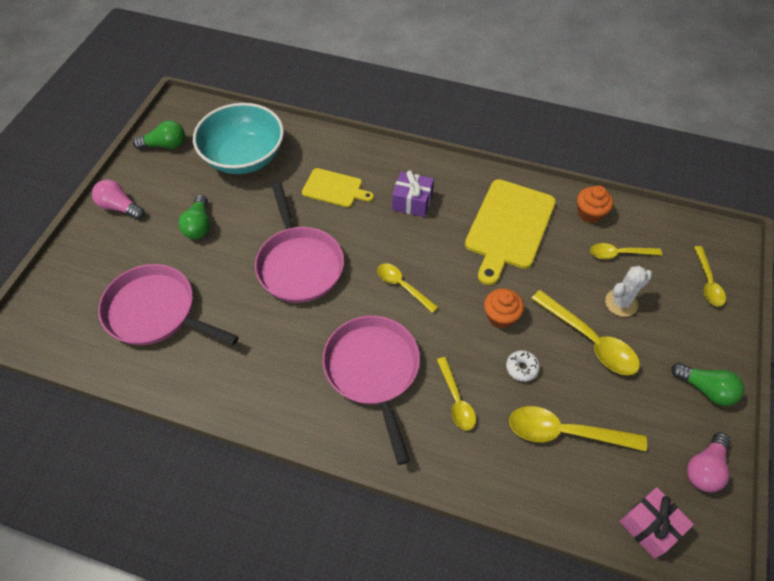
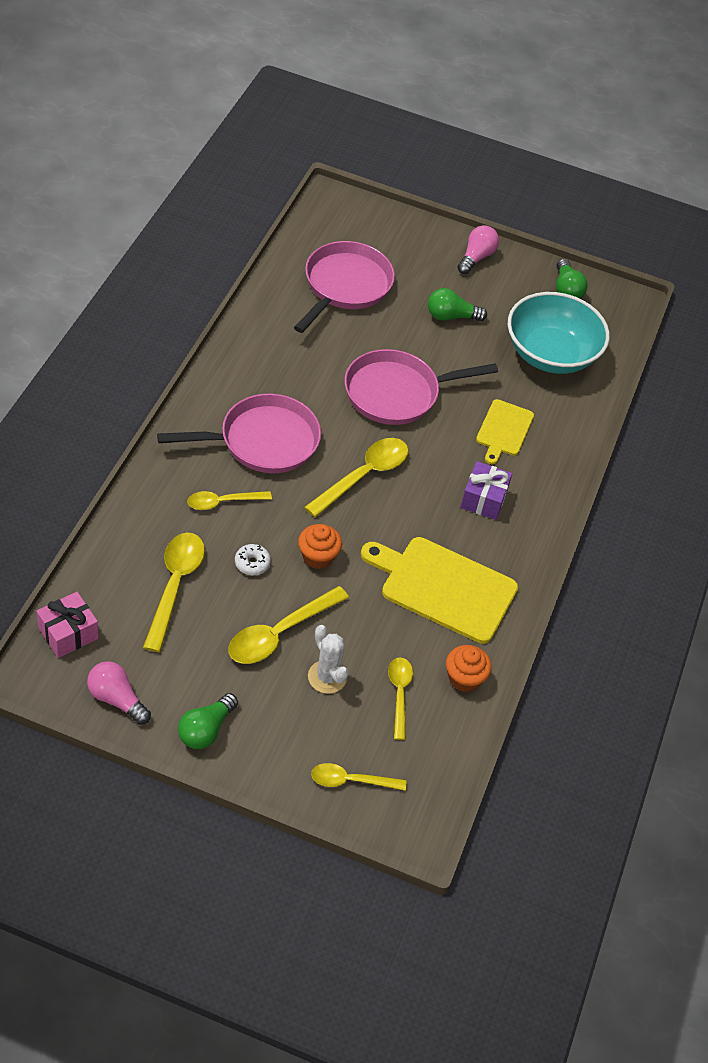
camera: 85 degrees right, 5 degrees down
yellow spoon [377,263,438,313] -> yellow spoon [304,438,408,517], size x1.60

